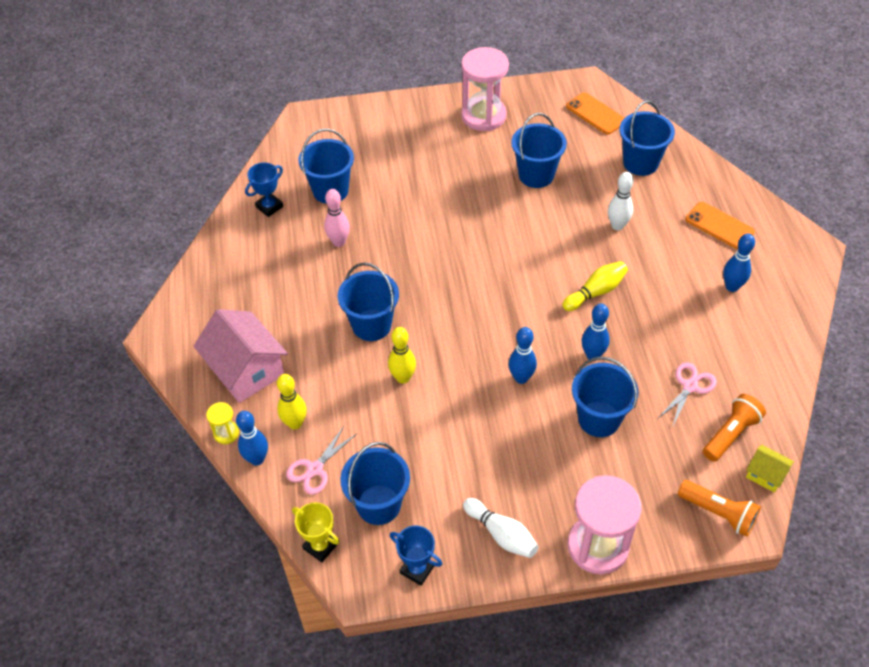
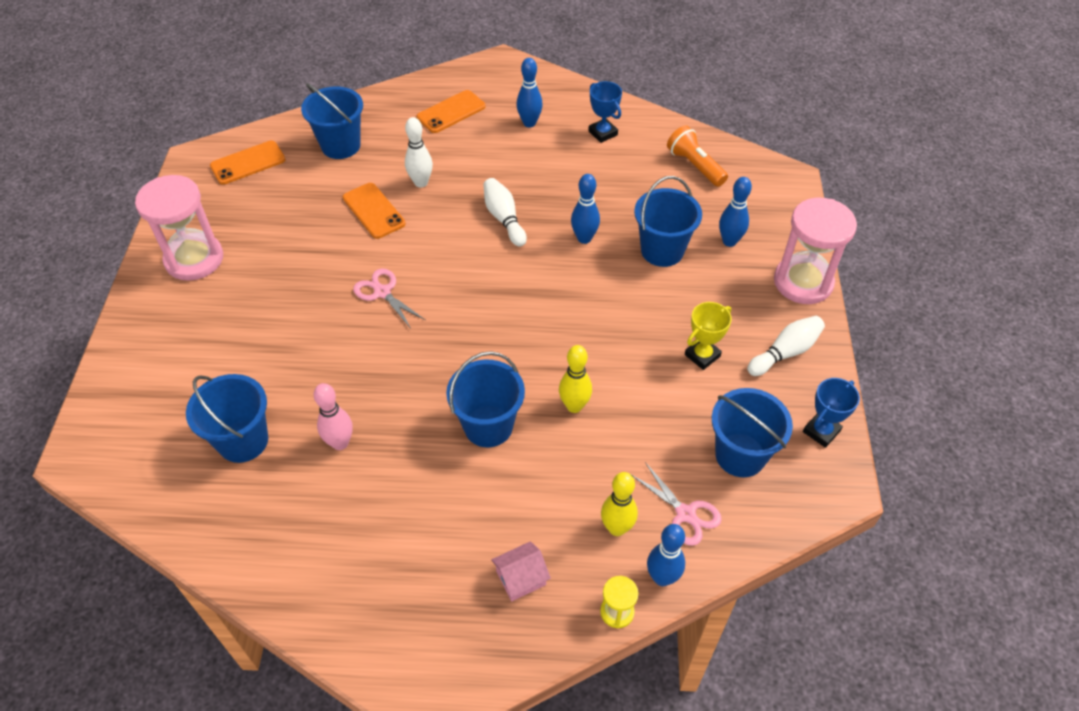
camera: 80 degrees left, 0 degrees up
pink house [193,309,288,403] -> pink house [491,541,551,601], size x0.48
blue trophy [245,162,283,217] -> blue trophy moved to [588,81,622,143]
yellow trophy [292,502,339,562] -> yellow trophy moved to [685,302,732,370]
blue bowling pin [509,327,537,384] -> blue bowling pin moved to [719,177,752,247]
blue bucket [511,113,567,188] -> none
yellow bowling pin [562,261,628,311] -> white bowling pin [483,178,527,247]
pink scissors [659,362,717,428] -> pink scissors moved to [353,268,425,329]
orange flashlight [678,480,761,537] -> none
yellow house [746,444,794,493] -> none
none -> orange phone [343,183,406,239]

